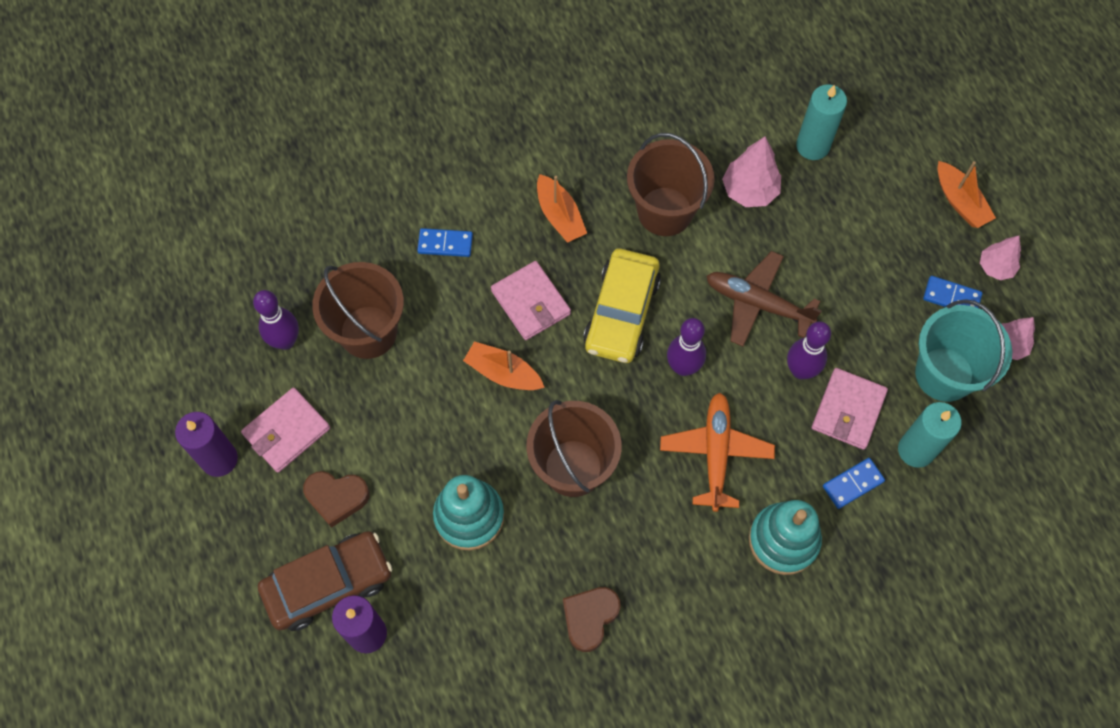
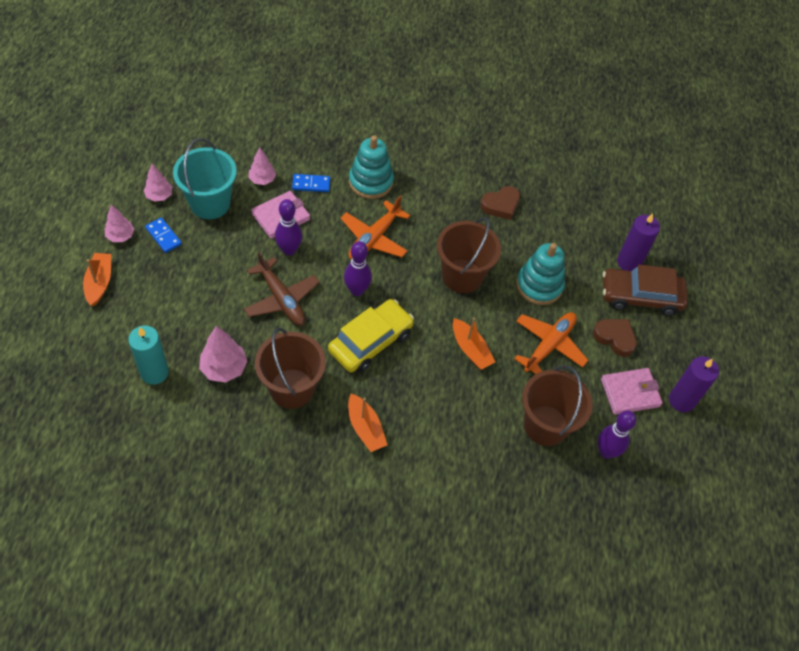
camera: 155 degrees left, 10 degrees down
blue domino [417,228,473,257] -> none
pink wallet [491,261,571,340] -> none
orange boat [537,174,587,243] -> orange boat turned 150 degrees clockwise [348,393,387,452]
turquoise candle [898,402,961,468] -> pink tree [249,148,276,185]
none -> orange plane [514,312,588,374]

